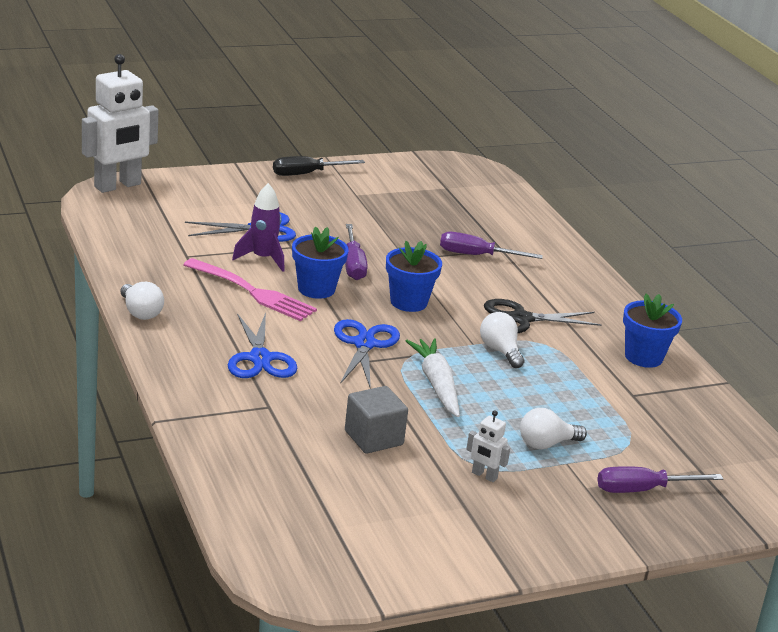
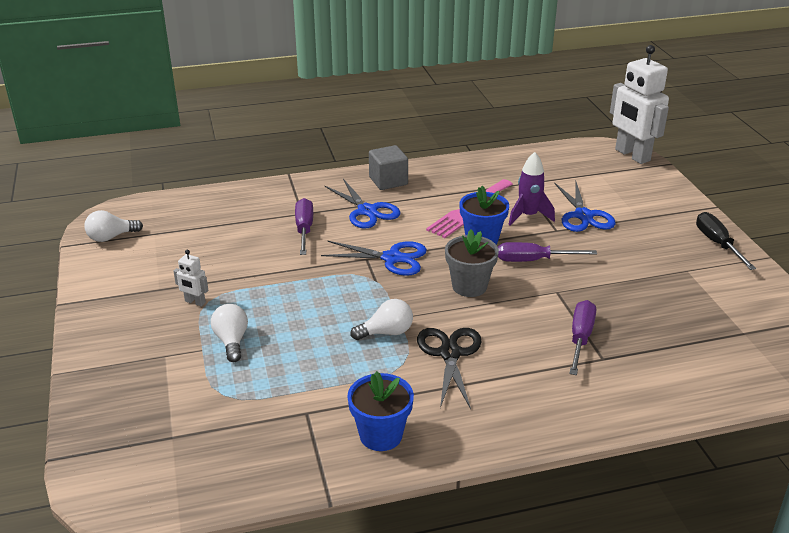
camera: 100 degrees right, 5 degrees up
white light bulb [120,282,164,320] -> white light bulb moved to [84,210,143,242]
blue scissors [228,312,297,378] -> blue scissors turned 120 degrees counterclockwise [324,179,400,229]
grey cube [345,386,408,454] -> grey cube moved to [369,145,408,190]
blue flower pot [386,241,442,312] -> grey flower pot [445,229,499,297]
white carrot [406,338,460,417] -> none
white robot [466,410,510,482] -> white robot turned 105 degrees counterclockwise [174,250,208,307]
purple screwdriver [597,466,723,493] -> purple screwdriver moved to [295,198,313,255]

